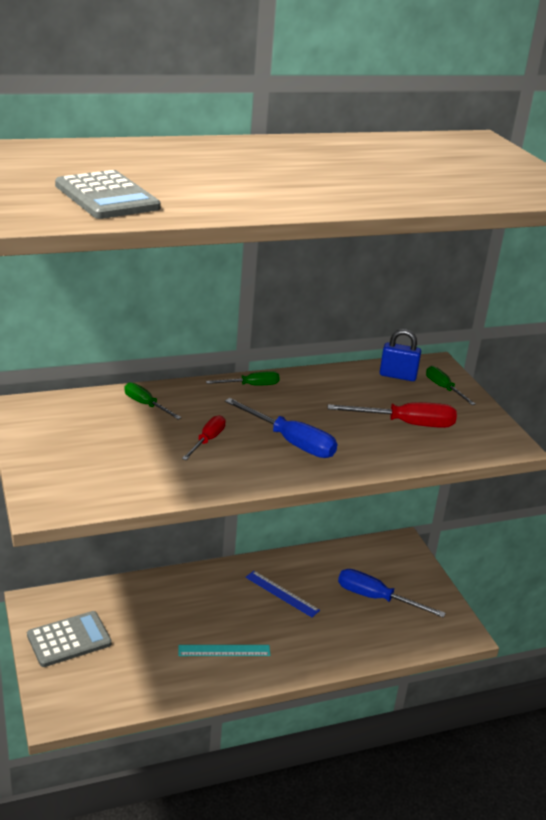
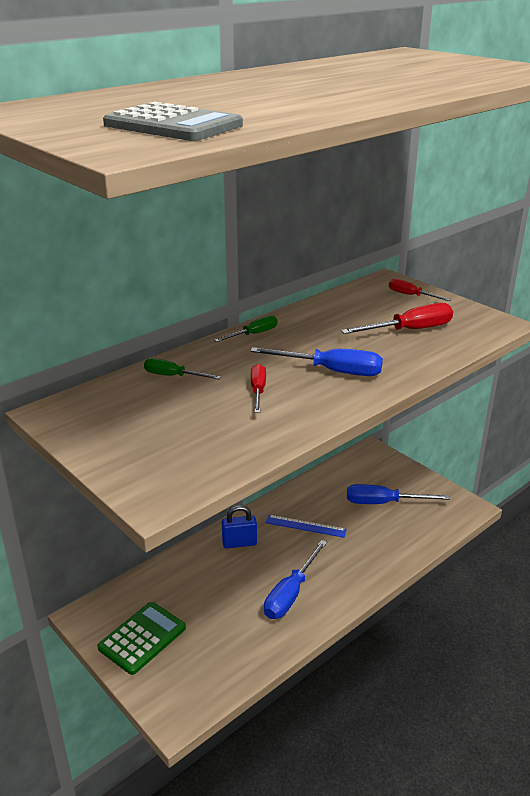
camera: 20 degrees left, 0 degrees up
grey calculator [27,611,112,667] -> green calculator [97,602,186,675]
turquoise ruler [179,645,270,656] -> blue screwdriver [264,540,327,619]
blue padlock [380,329,421,381] -> blue padlock moved to [222,505,257,549]
green screwdriver [426,366,475,405] -> red screwdriver [389,278,451,301]

